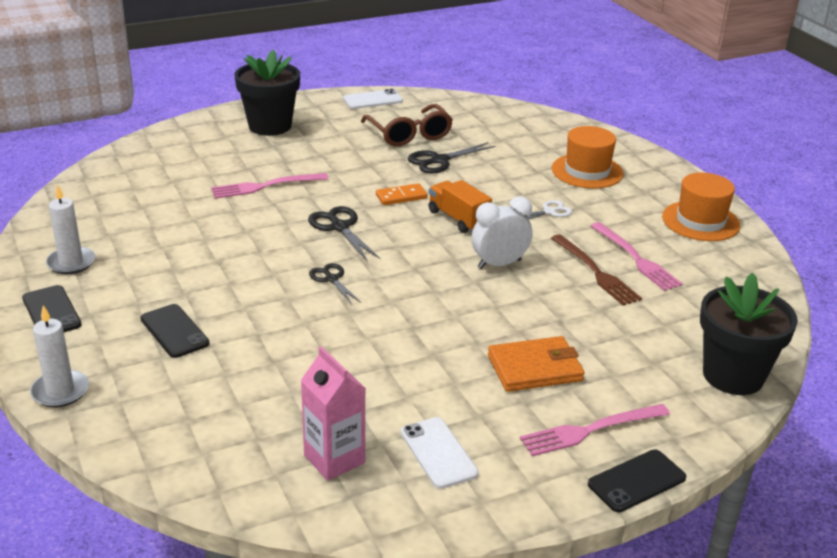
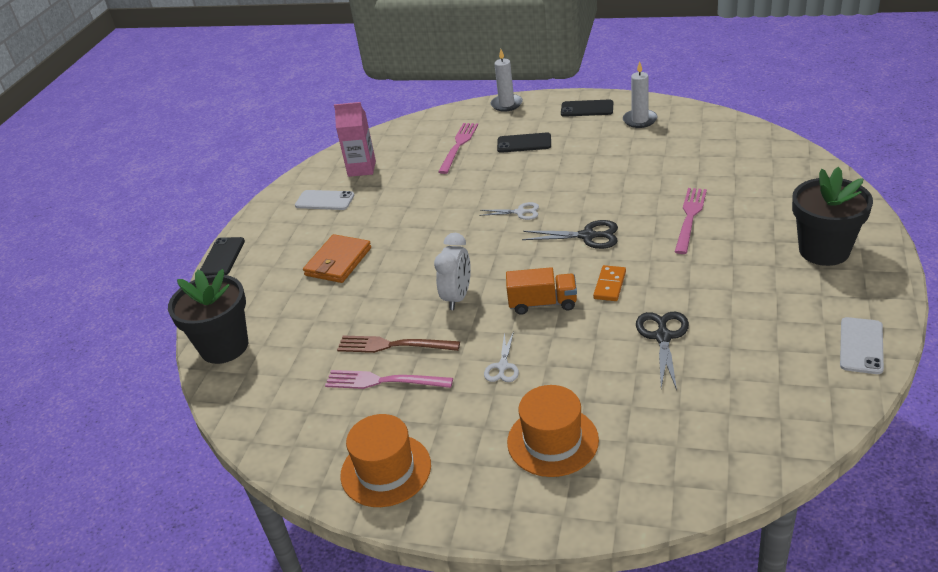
camera: 135 degrees right, 5 degrees up
black scissors [309,263,361,304] -> white scissors [479,202,539,220]
brown glasses [361,104,453,146] -> none
pink fork [520,404,670,456] -> pink fork moved to [438,123,478,174]

